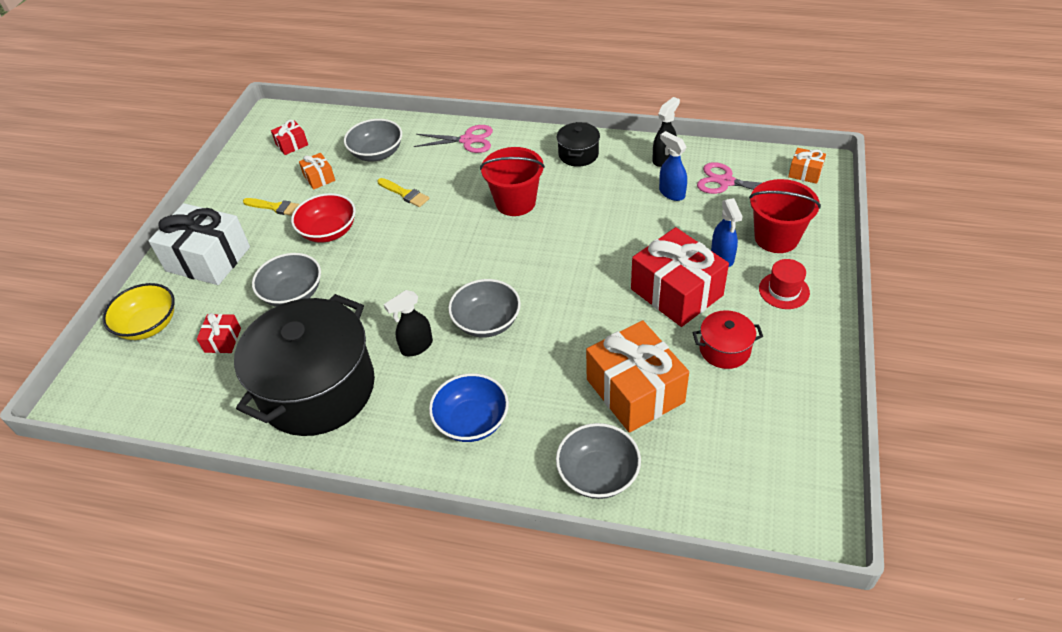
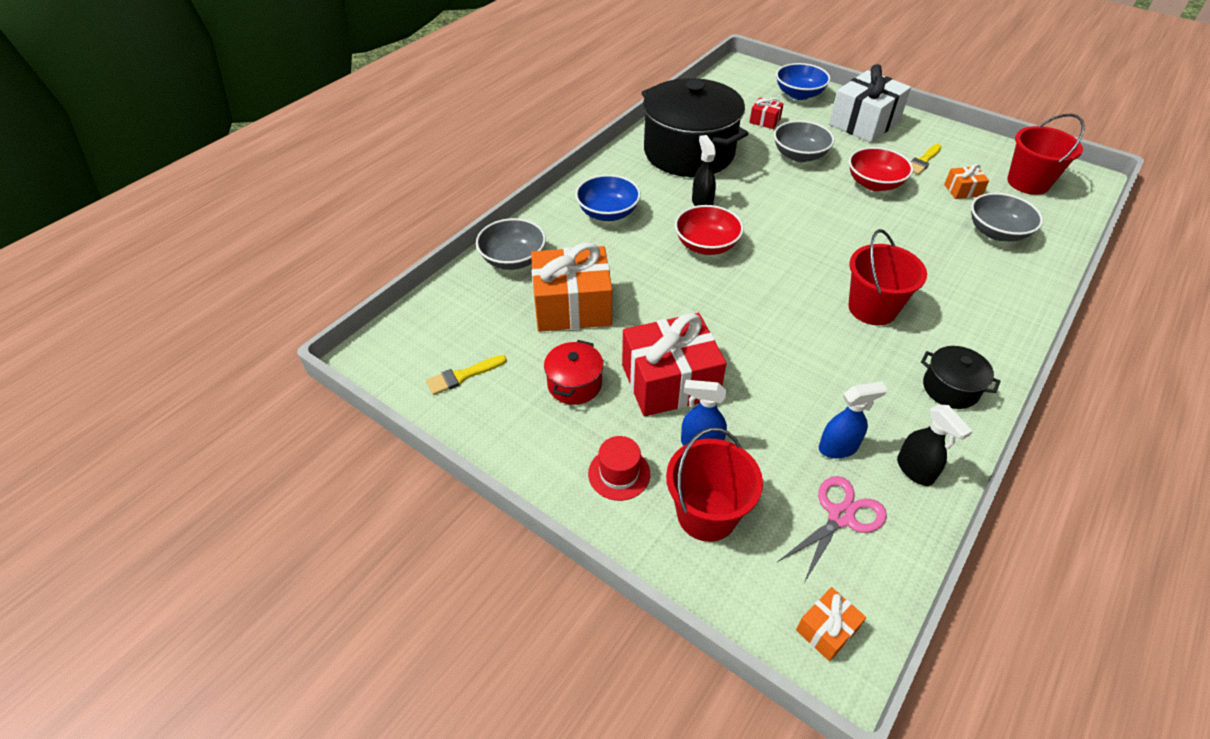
camera: 110 degrees right, 0 degrees up
yellow bowl [102,283,175,340] -> blue bowl [776,63,831,100]
red gift [271,120,308,155] -> red bucket [1007,114,1085,195]
yellow brush [377,178,429,207] -> yellow brush moved to [426,355,507,395]
pink scissors [414,125,493,153] -> none
grey bowl [448,279,521,338] -> red bowl [675,205,744,255]

